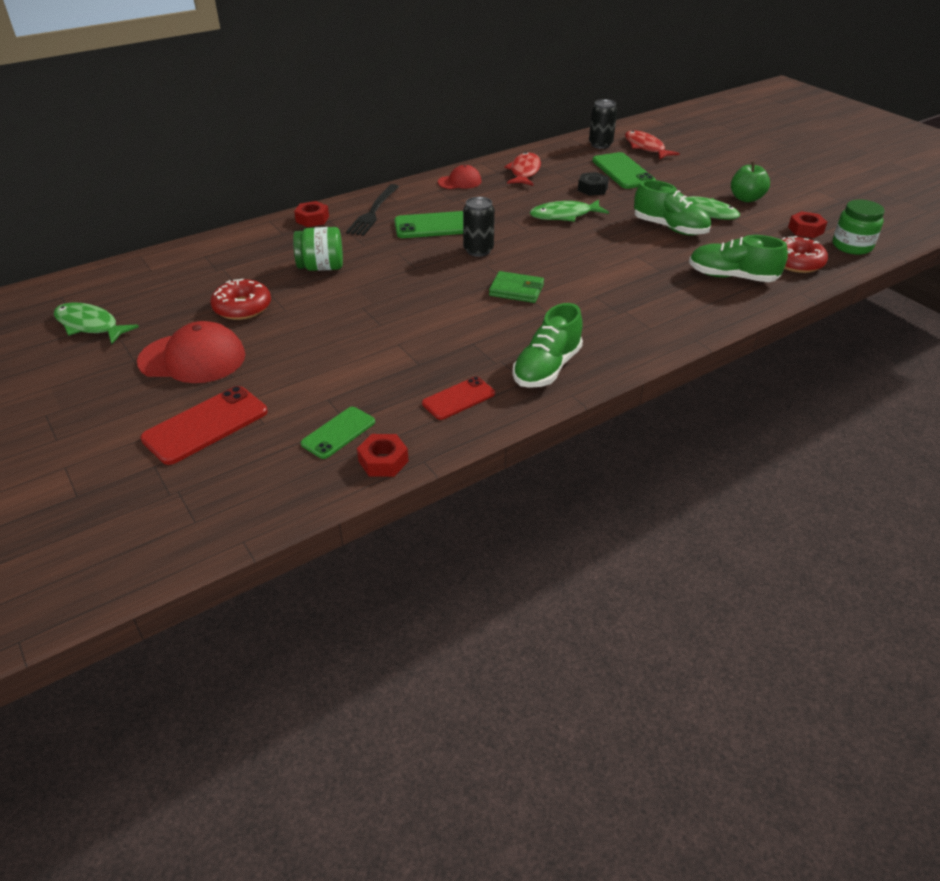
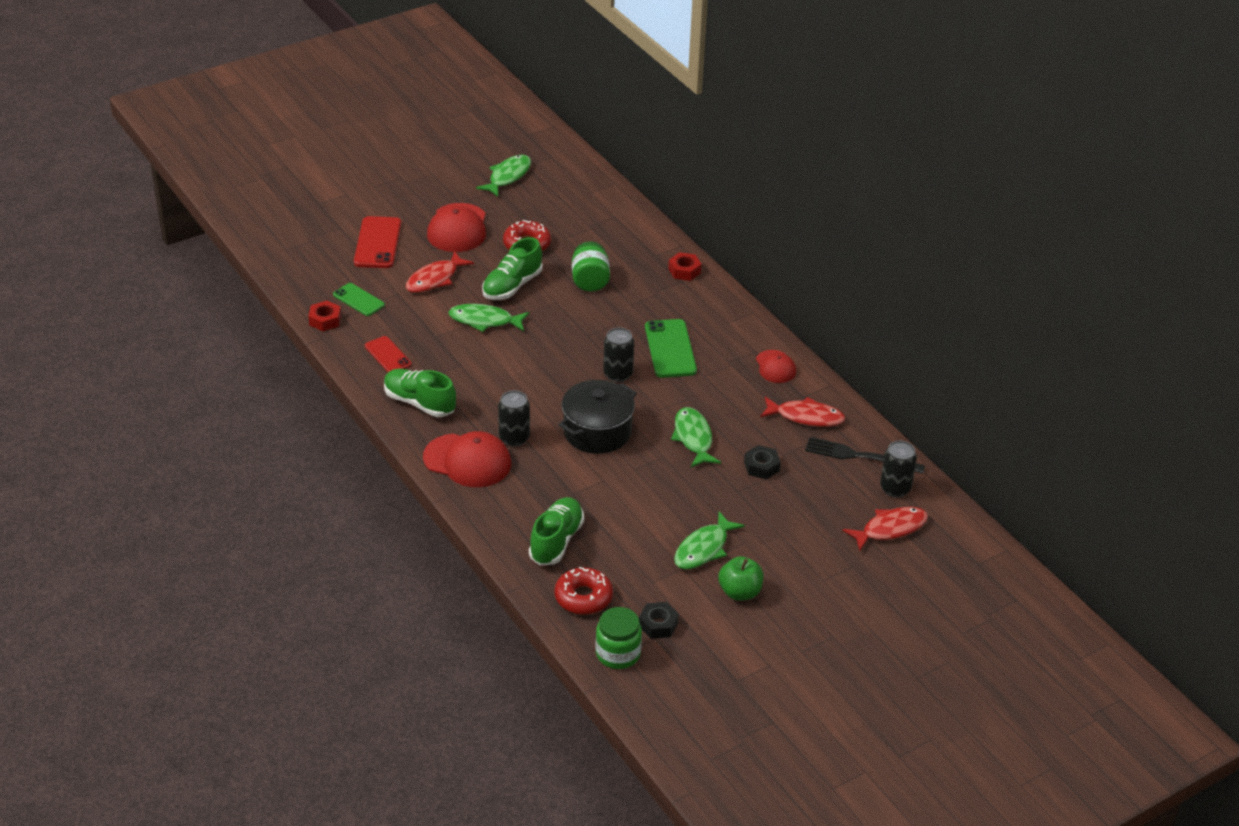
camera: 90 degrees right, 0 degrees up
red phone [140,386,268,465] -> red phone turned 45 degrees clockwise [354,216,401,268]
black fork [346,184,399,236] -> black fork moved to [805,437,926,474]
green wallet [489,271,544,303] -> none
green phone [592,152,656,189] -> none
green shoe [634,180,711,236] -> green shoe moved to [482,237,543,300]
red nut [788,211,827,238] -> black nut [639,602,679,639]
none -> red fish [406,251,474,293]
none -> red cap [423,431,511,487]
none -> green fish [448,304,529,332]
none -> black can [498,390,530,447]
none -> black pot [559,380,637,454]

